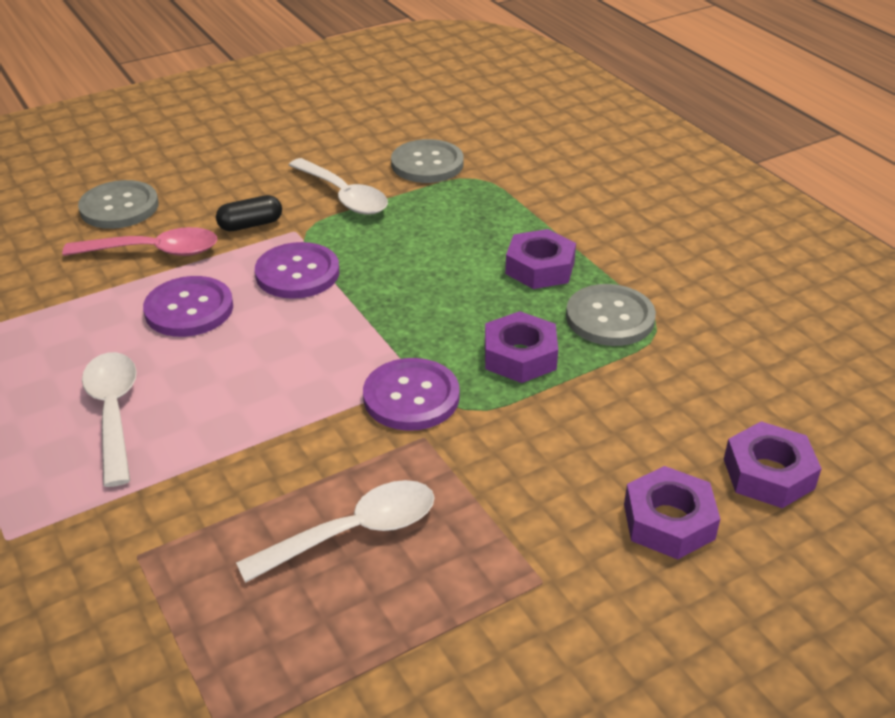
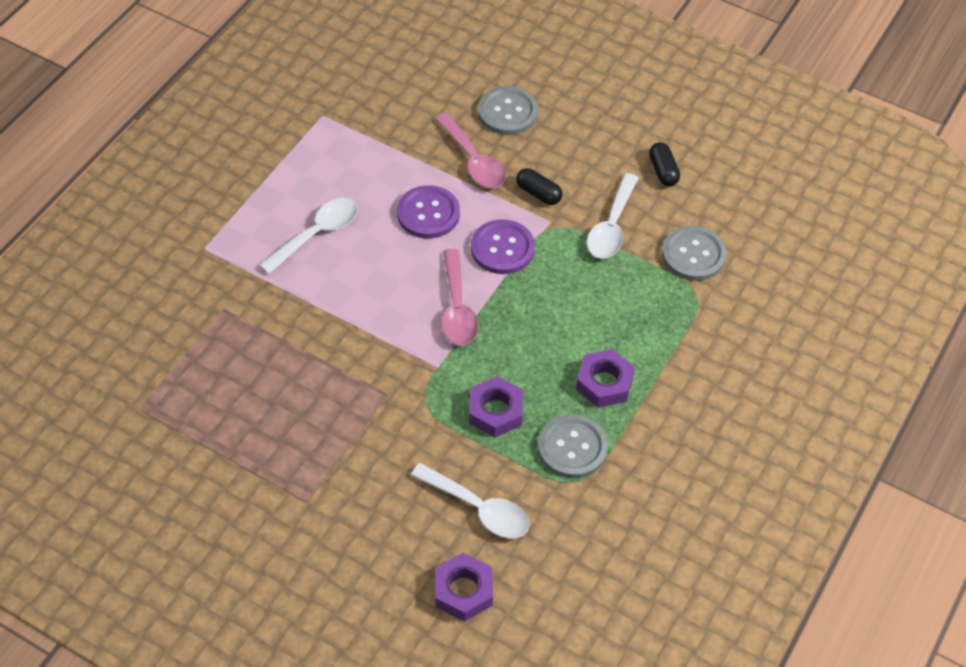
camera: 60 degrees right, 15 degrees up
white spoon [236,480,435,583] -> white spoon moved to [410,463,529,538]
purple button [363,358,460,431] -> none
purple nut [624,466,720,559] -> none
none -> pink spoon [441,249,478,346]
none -> black capsule [649,142,680,186]

